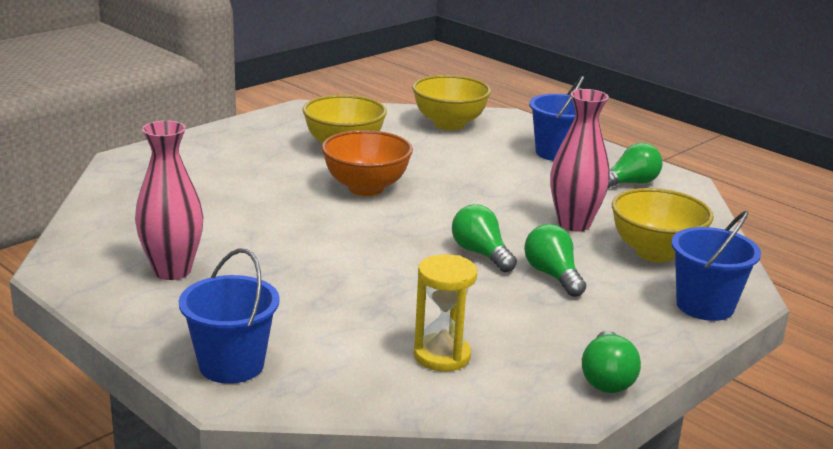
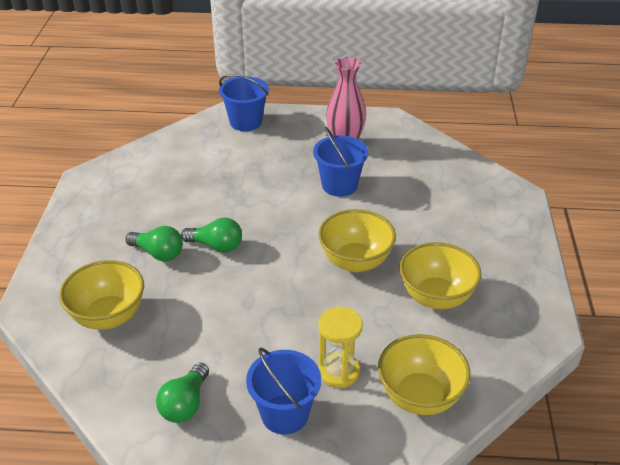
camera: 140 degrees right, 15 degrees up
orange bowl [321,130,413,196] -> yellow bowl [318,209,396,272]
yellow hourglass [414,254,477,371] -> yellow hourglass moved to [318,306,363,388]
pink vase [550,89,610,232] -> none
green light bulb [582,330,641,393] -> none
blue bucket [671,211,761,321] -> blue bucket moved to [313,127,368,197]

